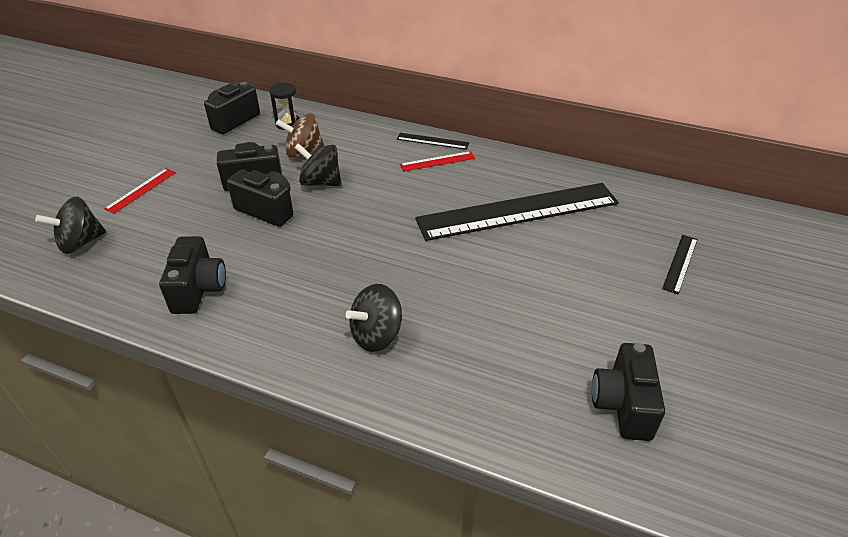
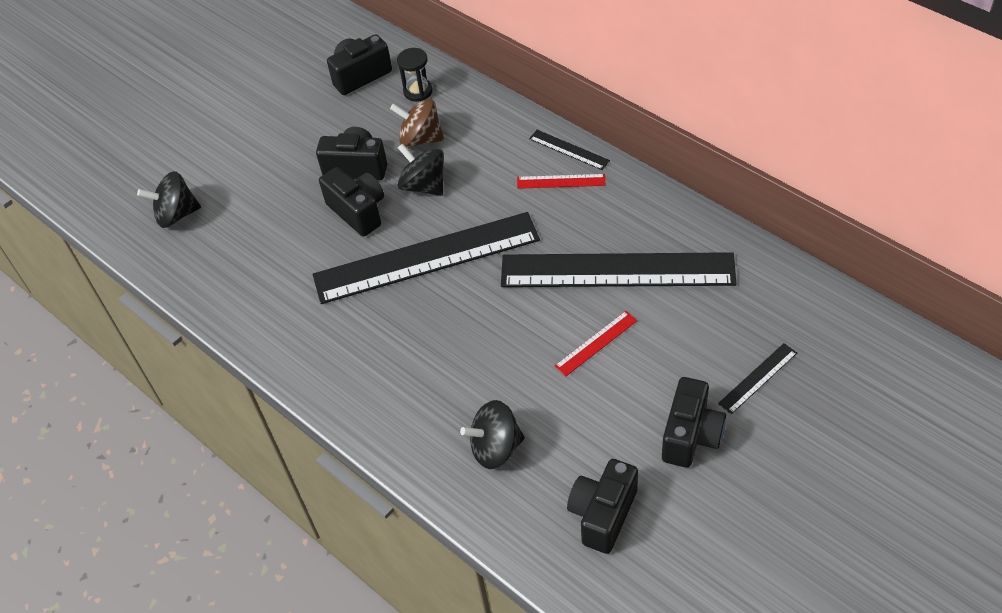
camera: 25 degrees right, 10 degrees up
red ruler [104,168,176,214] -> red ruler moved to [555,311,637,376]
black camera [159,236,226,314] -> black camera moved to [662,377,726,468]
black spinning top [346,284,402,352] -> black spinning top moved to [460,400,525,469]
none -> black ruler [313,212,540,304]

